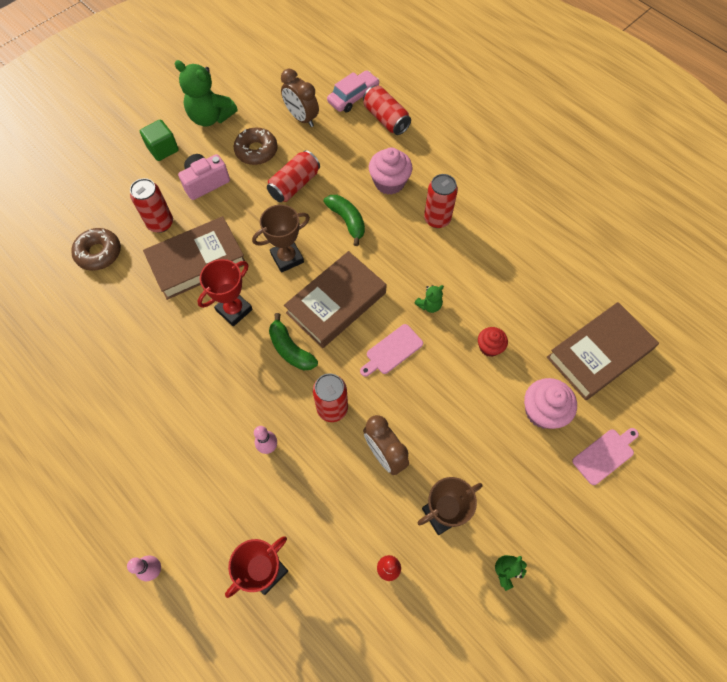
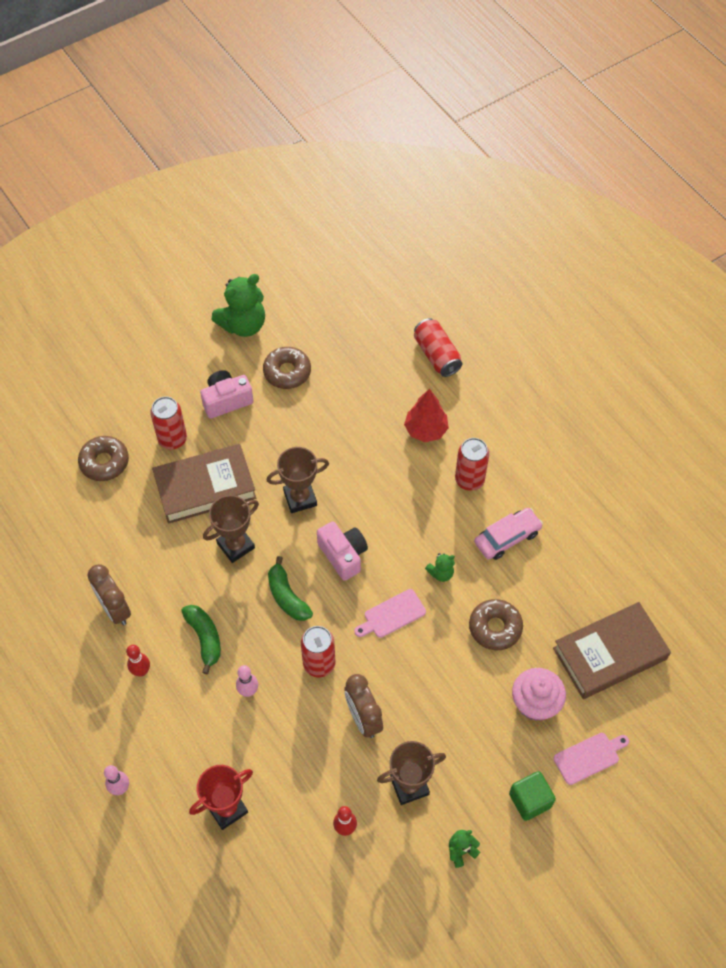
camera: 10 degrees right, 5 degrees down
green cube [140,120,179,161] -> green cube moved to [509,771,556,821]
green teddy bear [174,60,238,127] -> green teddy bear turned 75 degrees counterclockwise [211,274,265,337]
red trophy [197,259,253,326] -> brown trophy [203,495,259,563]
red can [267,150,320,202] -> none
brown clock [281,69,319,127] -> brown clock moved to [88,564,131,625]
brown book [284,251,386,348] -> pink camera [317,521,368,581]
green banana [324,195,365,246] -> green banana moved to [181,605,221,674]
pink car [327,70,380,113] -> pink car moved to [474,508,543,560]
pink cupcake [369,147,412,195] -> red tree [404,389,449,442]
red cupcake [478,327,508,357] -> brown donut [469,599,523,650]
none -> red bowling pin [126,645,150,677]

